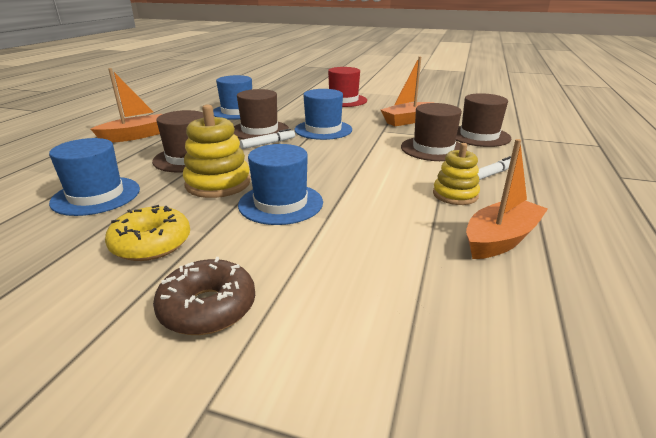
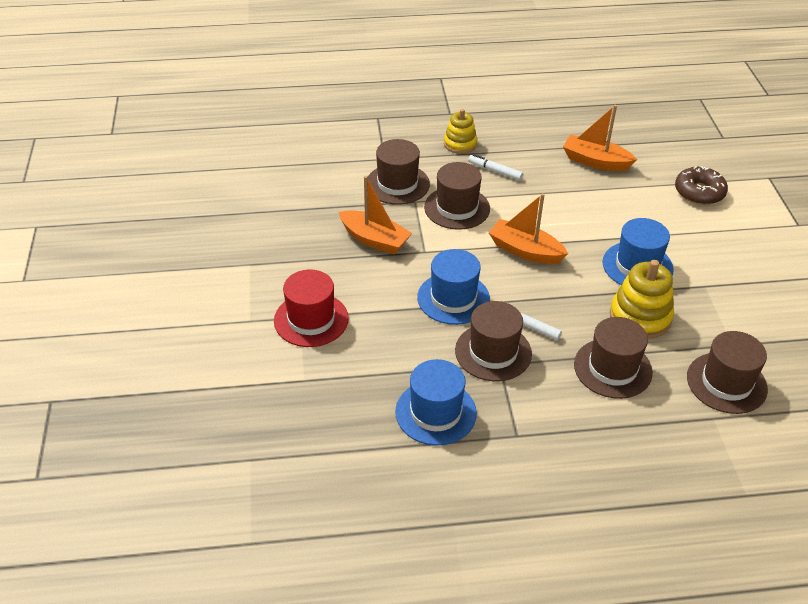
camera: 115 degrees left, 15 degrees up
blue hat [49,138,140,216] -> brown hat [687,331,768,414]
orange boat [91,68,162,143] -> orange boat moved to [489,193,568,264]
yellow donut [105,205,190,261] -> none
brown donut [153,257,255,335] -> brown donut moved to [675,166,728,205]
yellow stacking toy [433,143,480,205] -> yellow stacking toy moved to [444,109,477,154]

